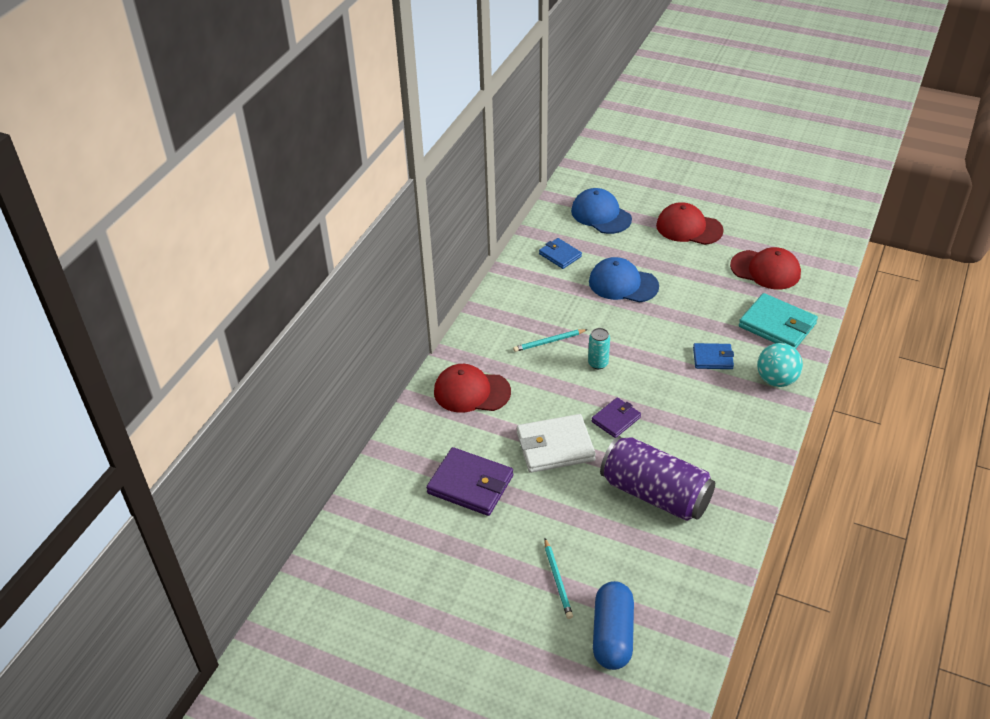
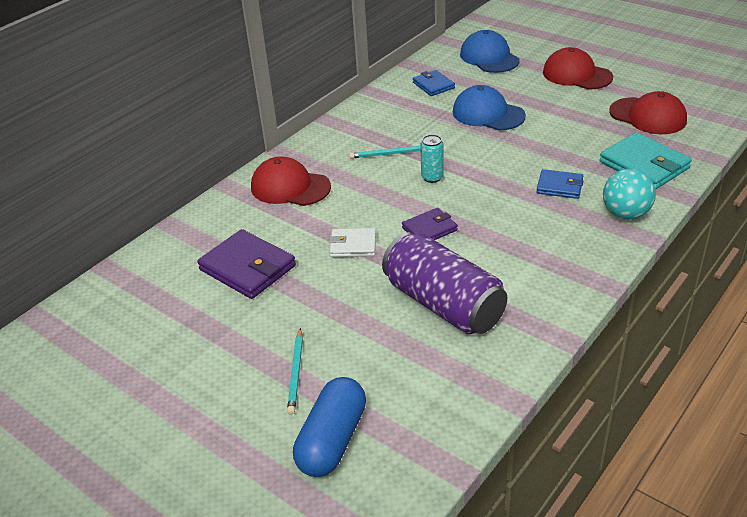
camera: 15 degrees right, 5 degrees down
white wallet [517,414,596,473] -> white wallet [329,228,376,257], size x0.59

